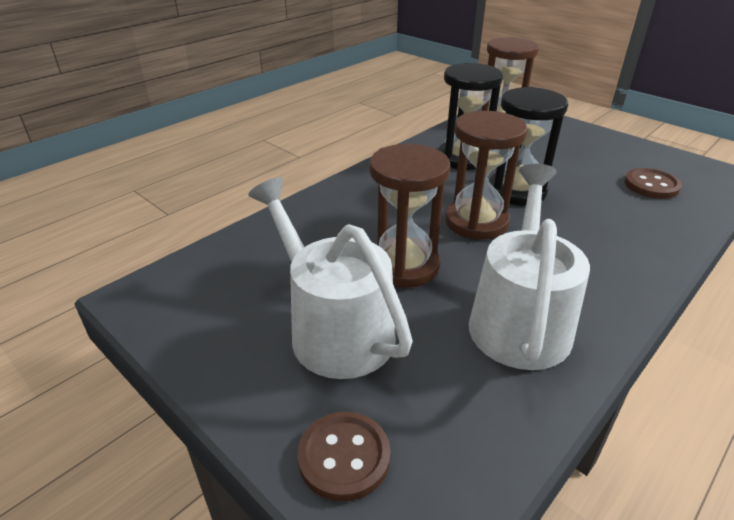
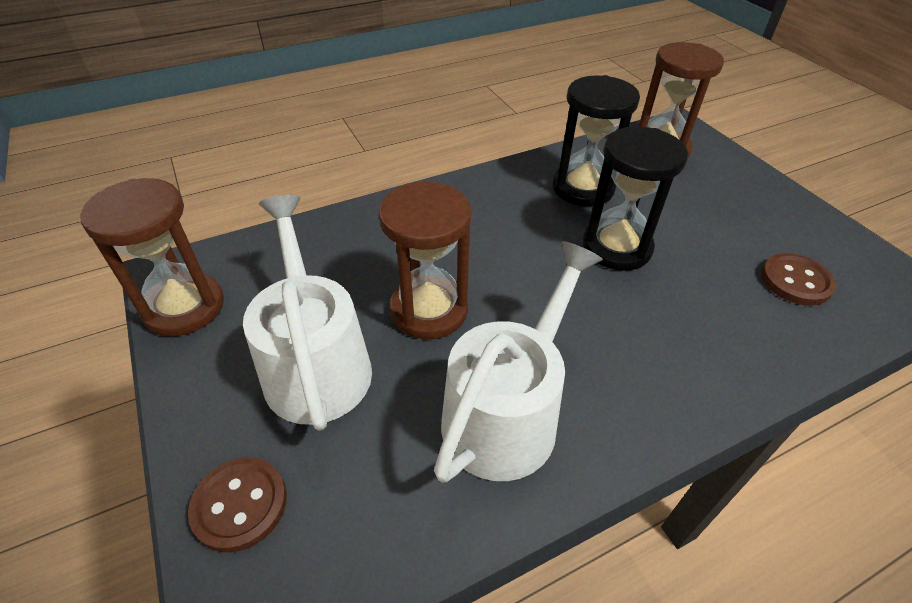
camera: 20 degrees right, 10 degrees up
brown hourglass [445,111,527,240] -> brown hourglass moved to [80,178,224,336]

